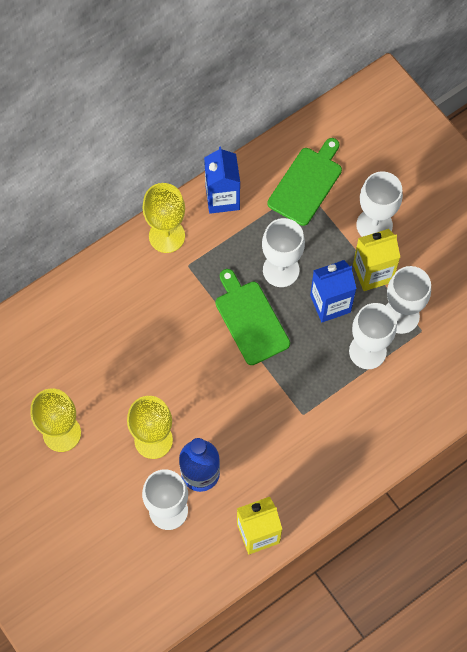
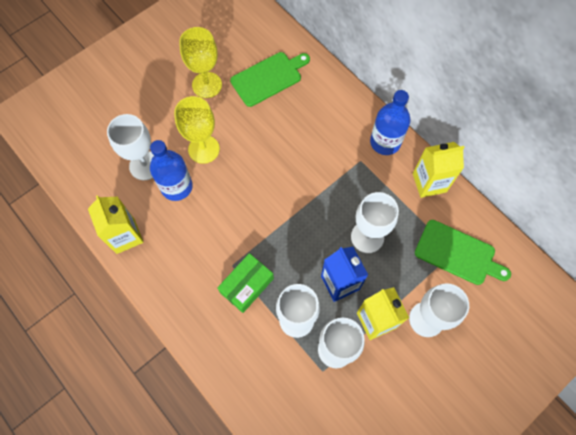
camera: 85 degrees right, 0 degrees up
yellow goblet [142,183,185,253] -> blue bottle [370,90,411,155]
blue carton [204,147,240,214] -> yellow carton [413,142,465,198]
green cutting board [215,269,290,365] -> green cutting board moved to [230,52,310,107]
none -> green box [217,253,274,313]

